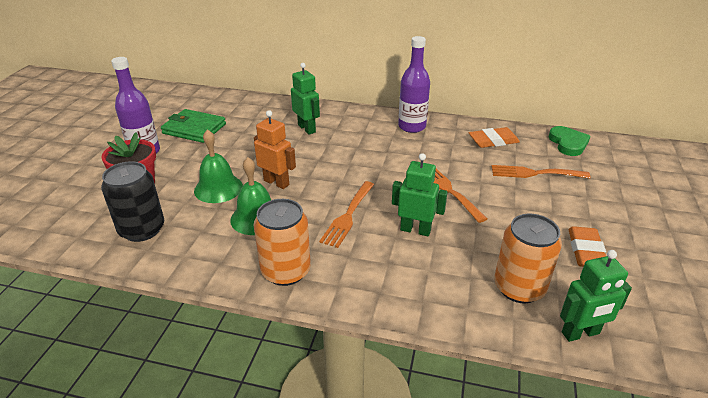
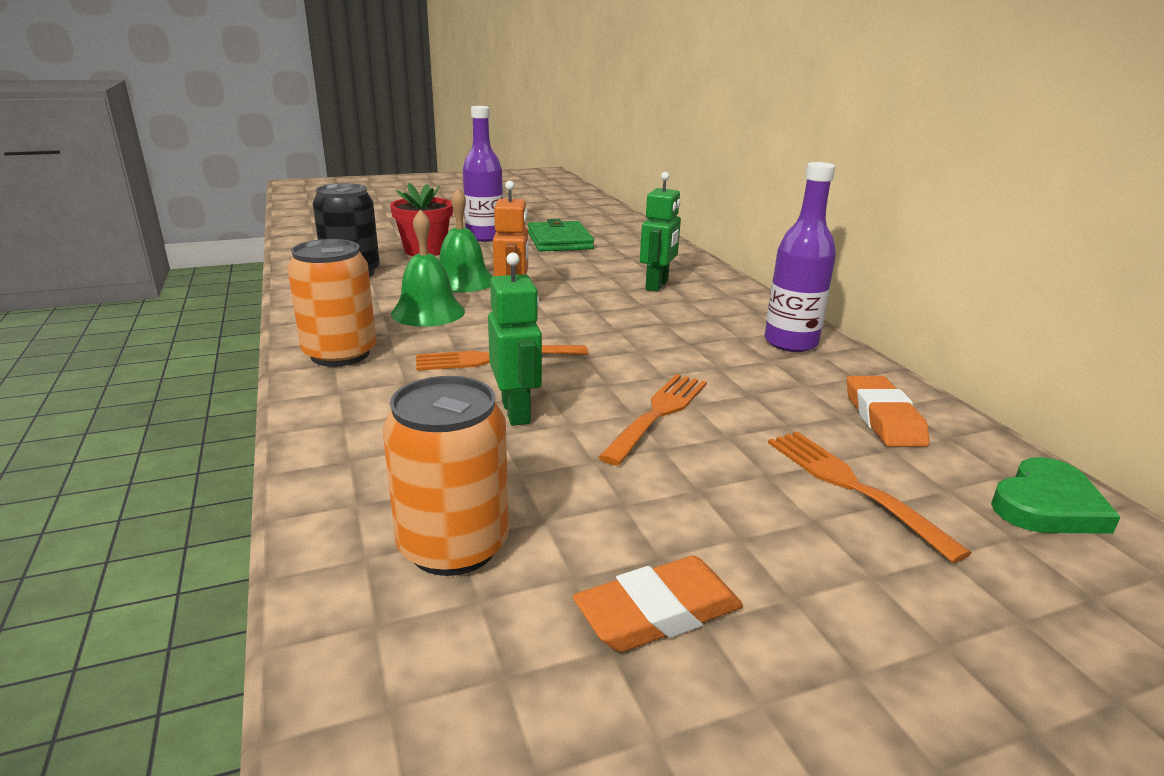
camera: 55 degrees right, 10 degrees down
orange eraser [469,127,520,148] -> orange eraser turned 45 degrees clockwise [847,376,930,447]
green robot [560,250,632,342] -> none

